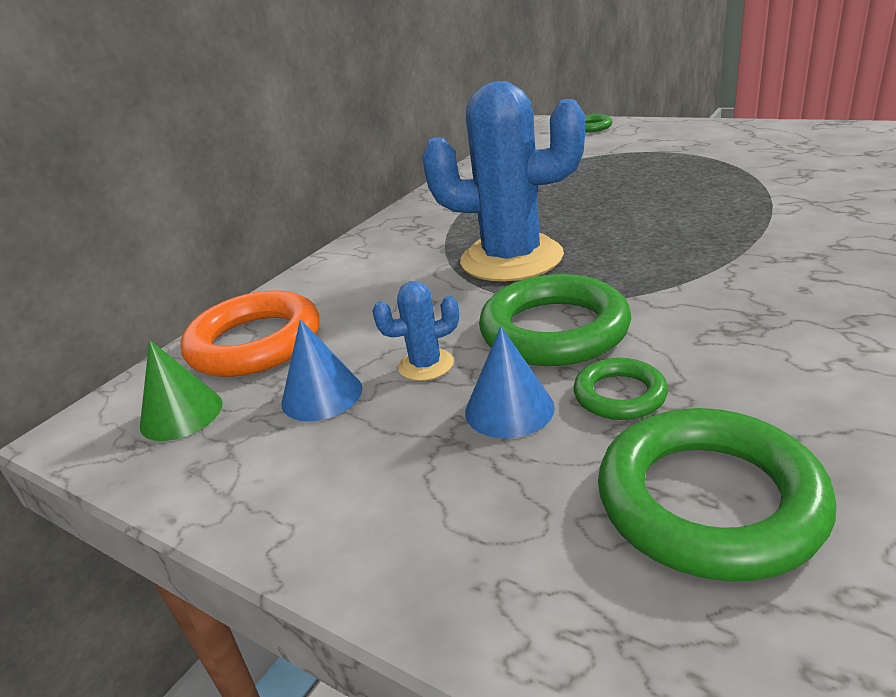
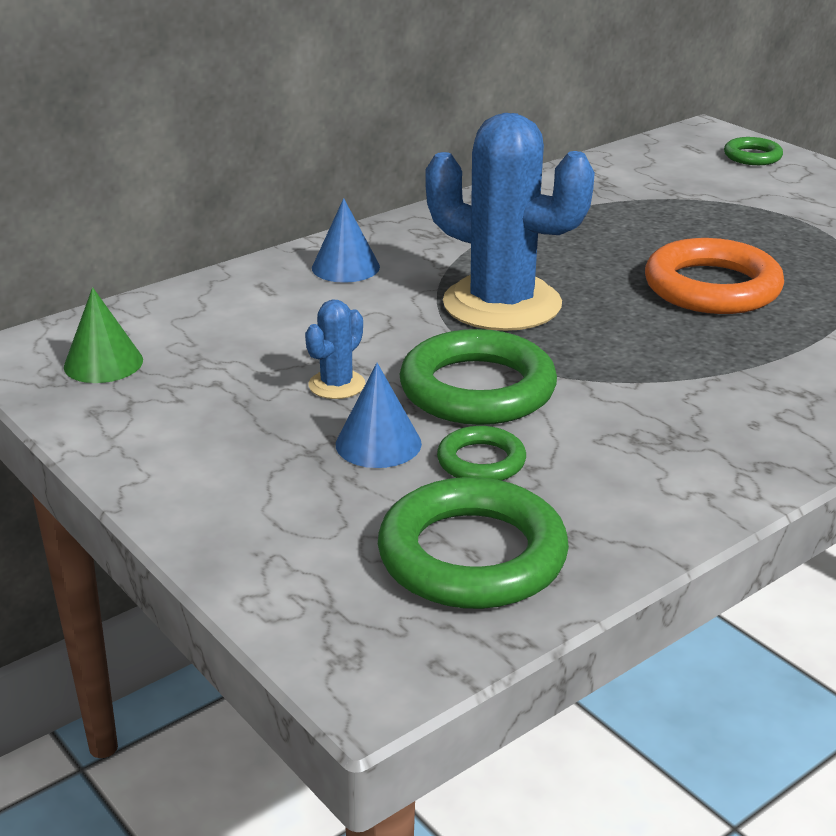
camera: 15 degrees right, 0 degrees up
orange ring [180,290,319,377] -> orange ring moved to [645,238,784,314]
blue cone [282,319,362,421] -> blue cone moved to [312,198,380,283]
blue cactus [372,281,459,381] -> blue cactus turned 60 degrees counterclockwise [305,299,365,399]

